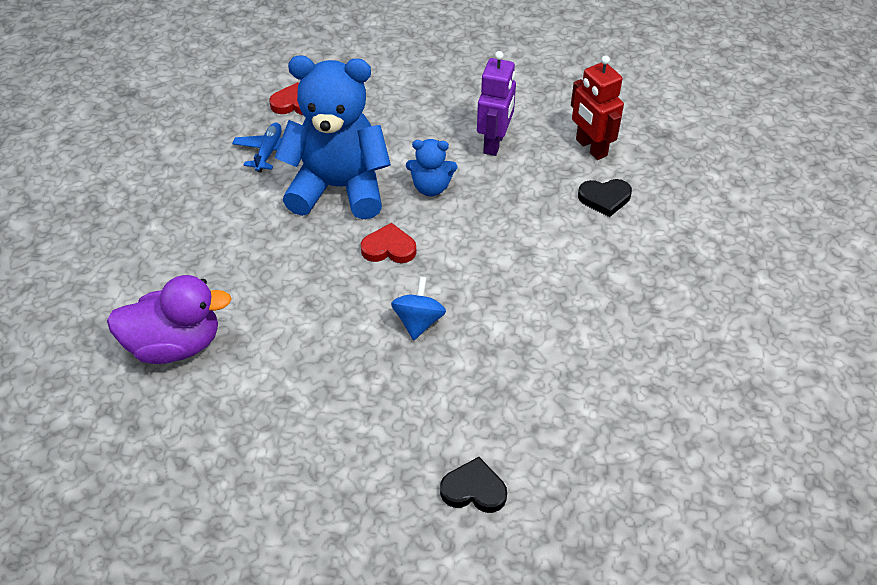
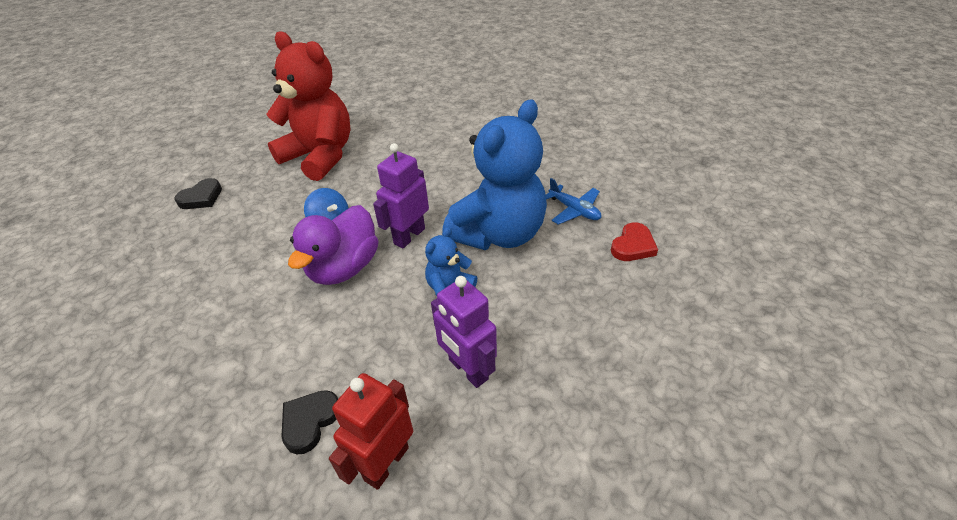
camera: 125 degrees right, 5 degrees down
purple duck [107,275,232,364] -> purple duck moved to [288,205,378,285]
red heart [361,223,416,263] -> purple robot [373,143,429,248]
red robot [571,55,624,160] -> red robot turned 60 degrees counterclockwise [329,373,413,490]
none -> red teddy bear [266,31,351,181]

